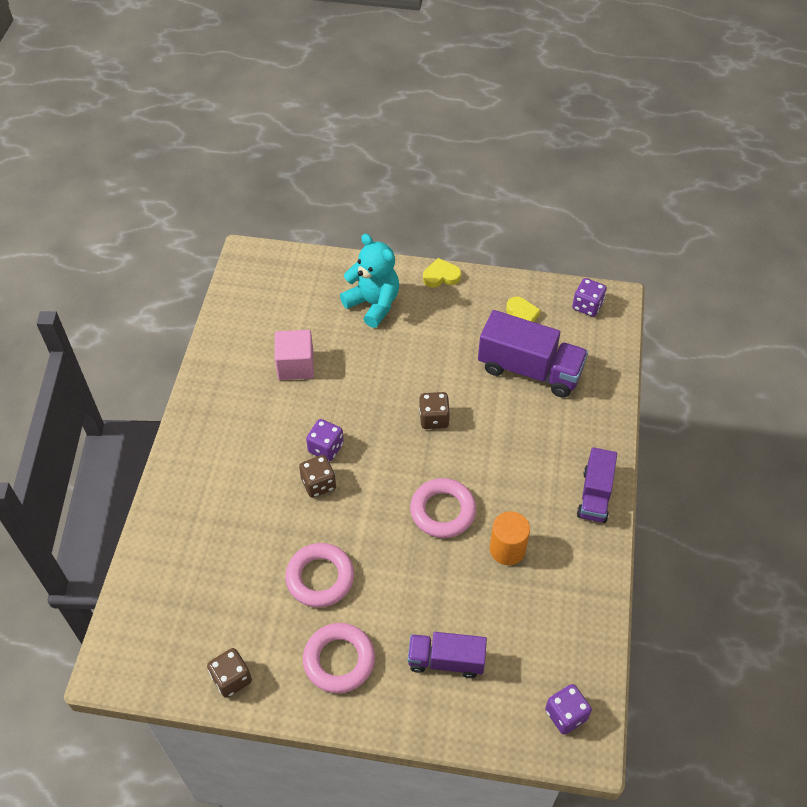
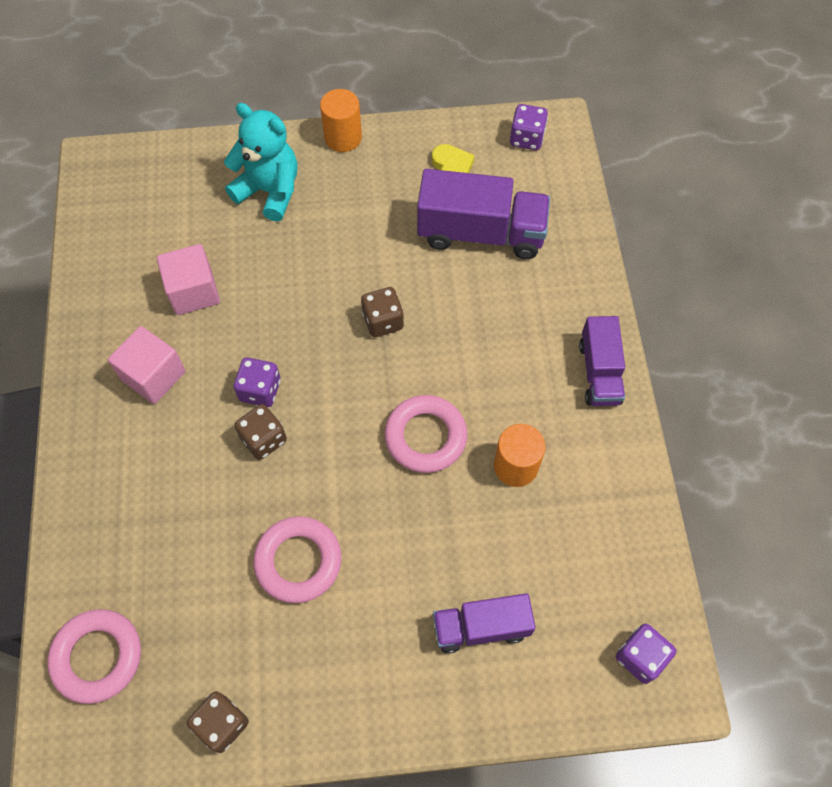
camera: 15 degrees left, 10 degrees up
pink ring [303,623,375,693] -> pink ring moved to [47,609,141,704]
yellow heart [423,258,461,287] -> orange cylinder [320,89,362,152]
none -> pink cube [108,326,186,404]

